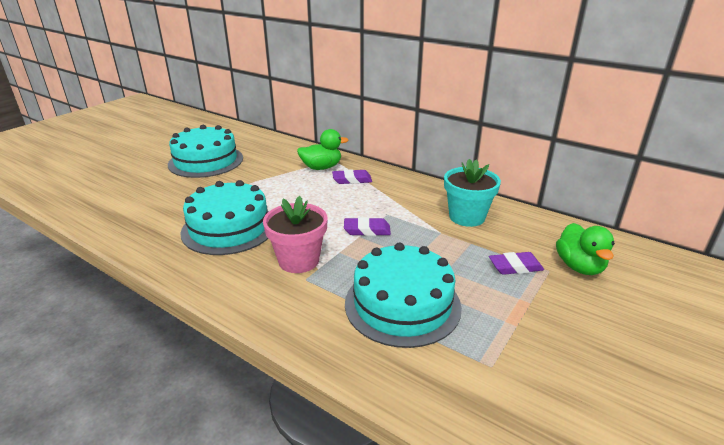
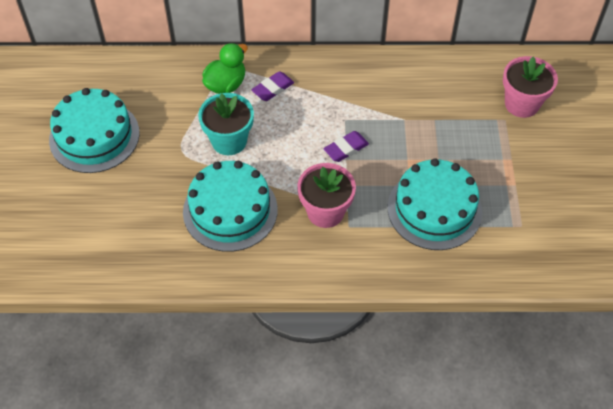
camera: 35 degrees left, 25 degrees up
turquoise flower pot [444,159,501,227] -> turquoise flower pot moved to [198,93,254,155]
purple eraser [489,252,544,275] -> none
green duck [556,223,615,275] -> pink flower pot [503,56,558,118]

